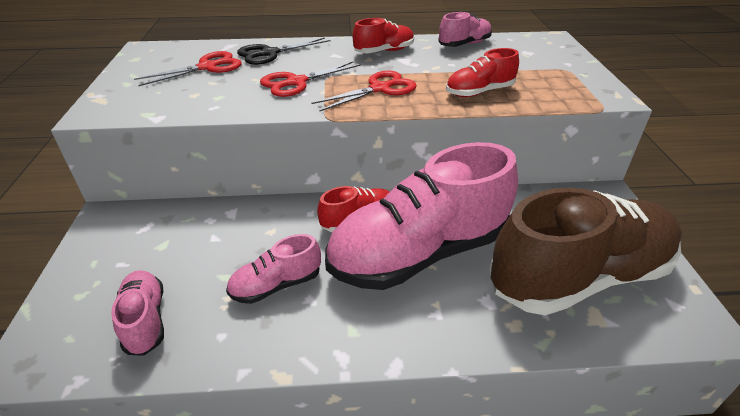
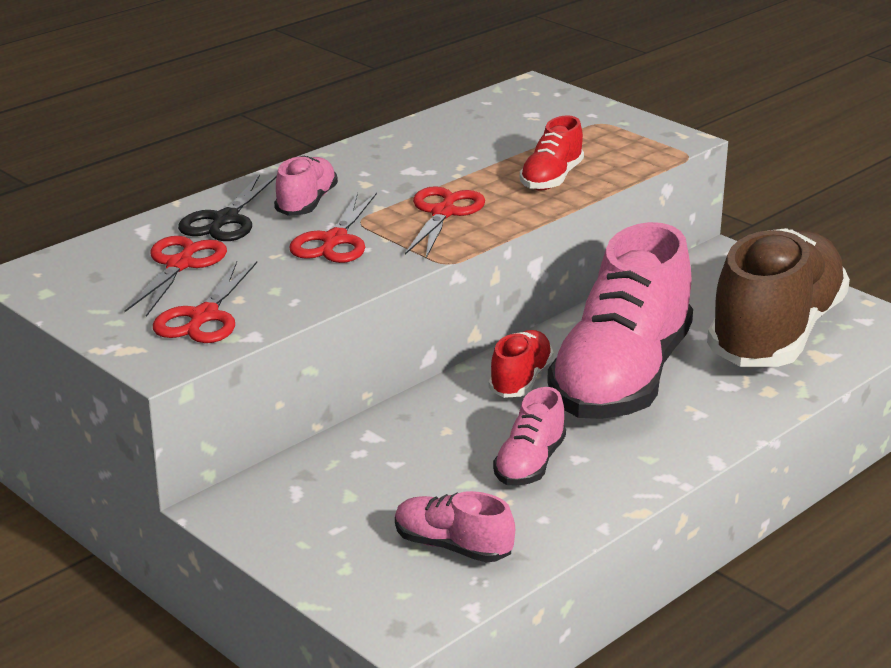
camera: 40 degrees left, 10 degrees down
red shoe [353,18,414,53] -> none
pink shoe [438,12,492,47] -> pink shoe moved to [274,155,338,216]
none -> red scissors [153,261,257,343]

